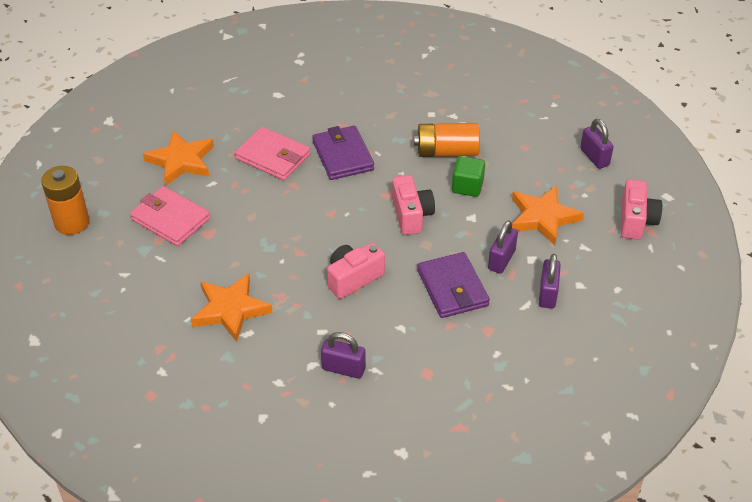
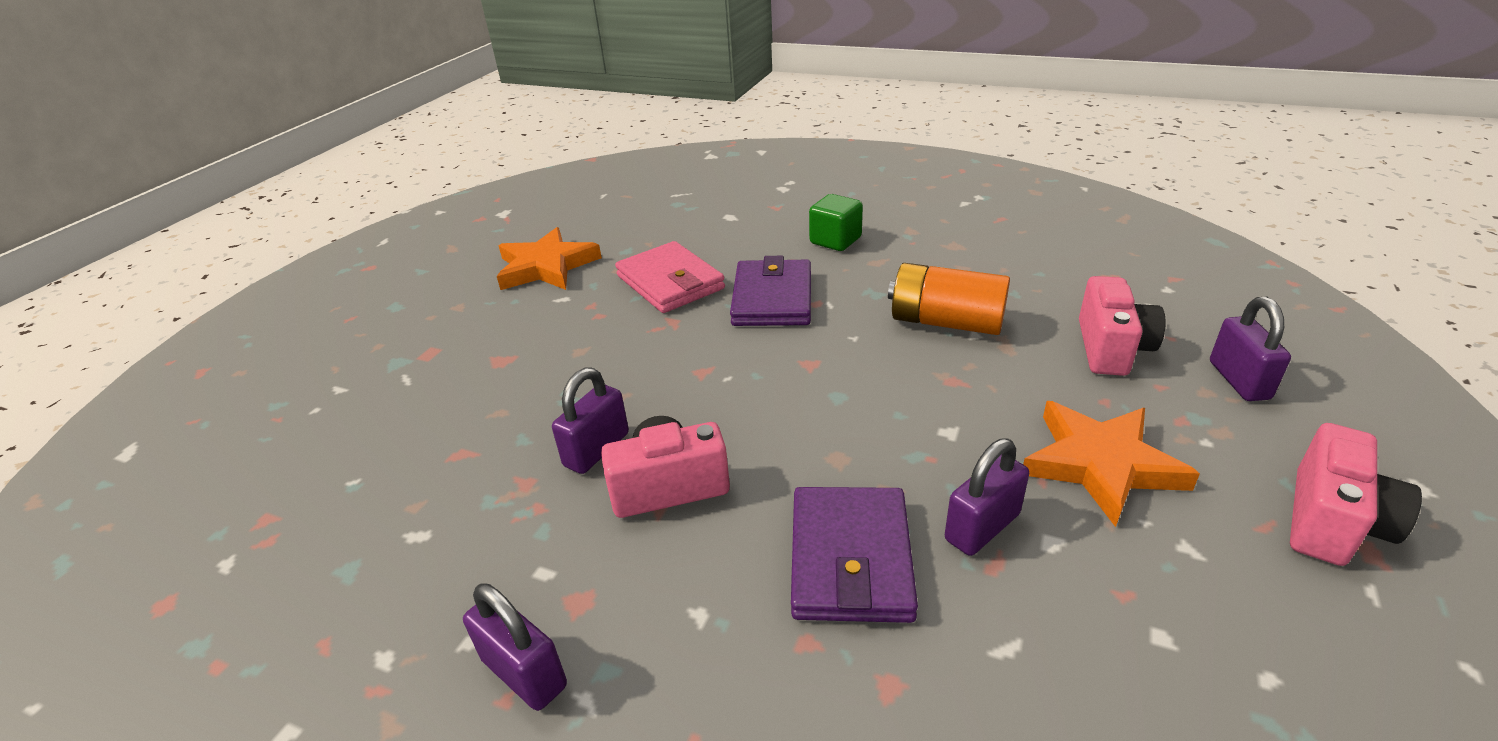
camera: 25 degrees right, 10 degrees down
orange battery [41,166,89,235] -> none
pink wallet [130,186,210,246] -> none
orange star [191,273,272,342] -> none
pink camera [392,175,435,235] -> pink camera moved to [1079,276,1166,376]
green cube [452,156,485,197] -> green cube moved to [809,194,863,251]
purple padlock [539,254,561,309] -> purple padlock moved to [552,368,629,474]

